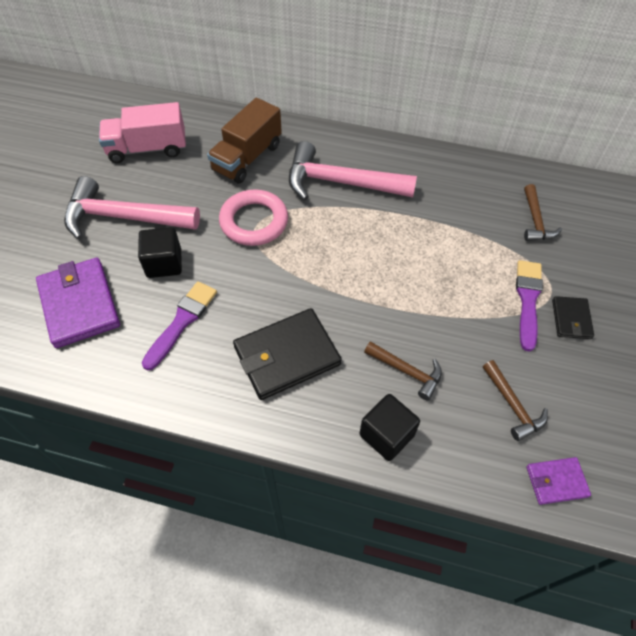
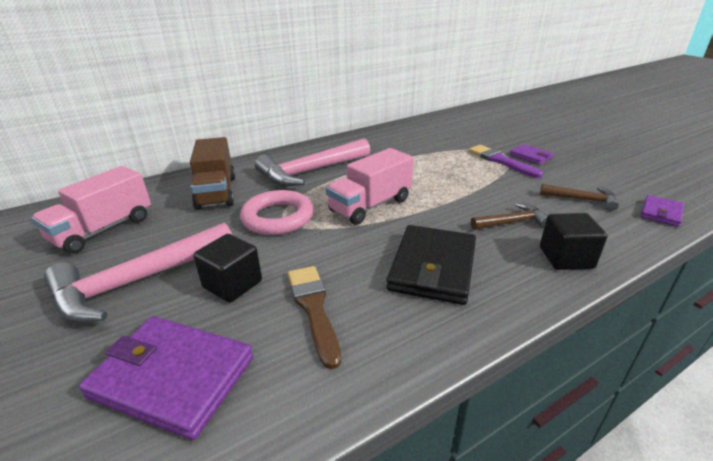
camera: 45 degrees left, 25 degrees down
purple brush [142,281,217,371] -> brown brush [288,266,341,369]
brown hammer [524,184,562,241] -> none
black wallet [552,296,594,339] -> purple wallet [510,144,554,165]
none -> pink truck [326,148,414,225]

